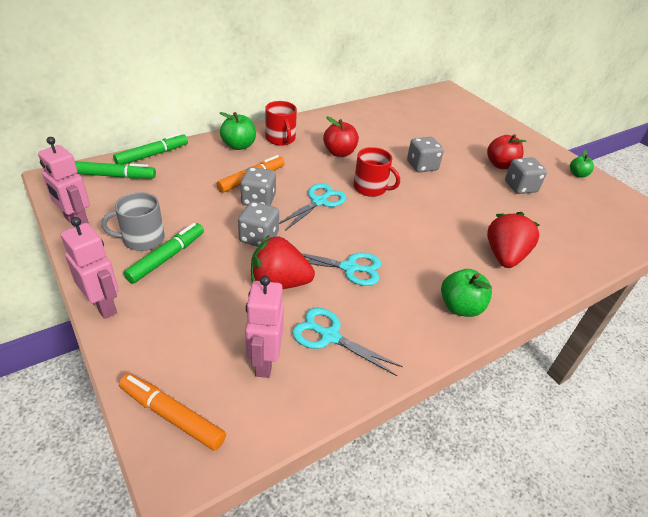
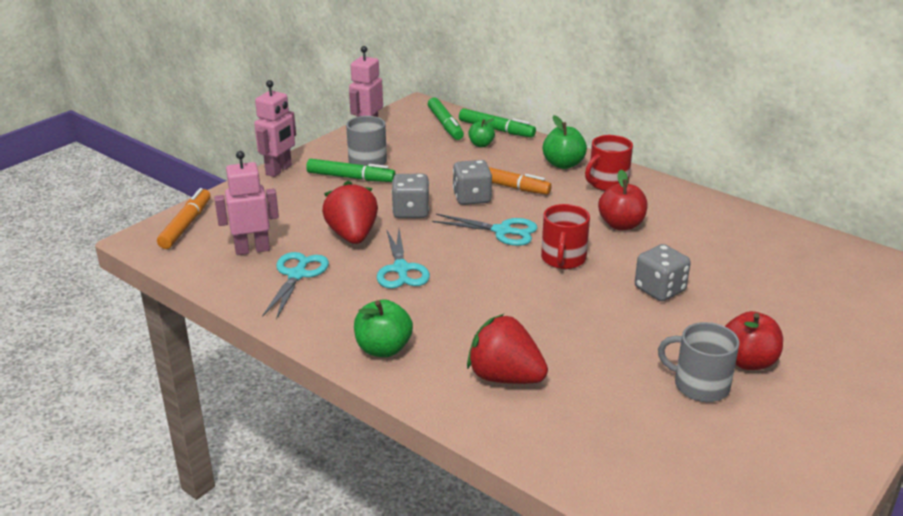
camera: 75 degrees right, 10 degrees down
red strawberry [487,212,539,268] -> red strawberry turned 150 degrees counterclockwise [467,314,548,384]
grey dice [505,158,547,194] -> grey mug [658,322,740,402]
green apple [570,150,594,178] -> green apple moved to [468,118,495,147]

